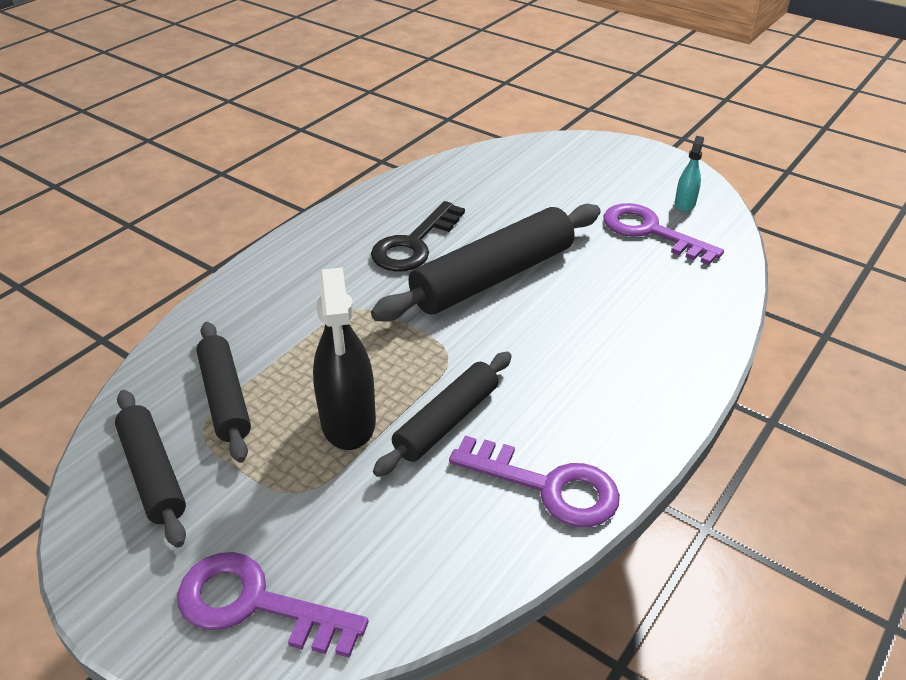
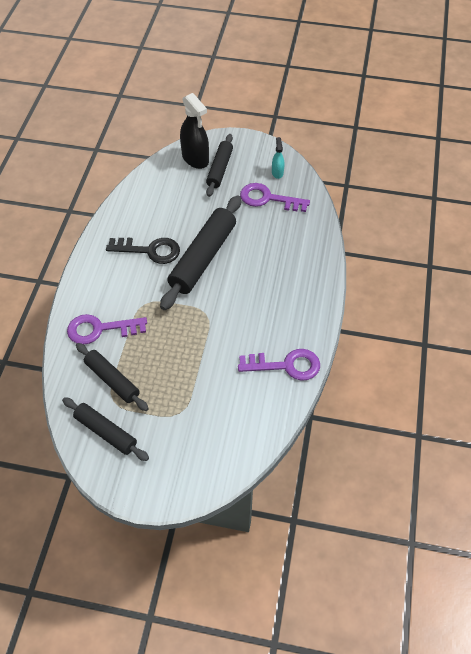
camera: 25 degrees left, 15 degrees up
purple key [177,552,369,658] -> purple key moved to [67,314,147,344]
black spray bottle [313,267,376,450] -> black spray bottle moved to [180,93,209,169]
black key [371,201,465,271] -> black key turned 90 degrees counterclockwise [106,238,180,264]
black rolling pin [373,352,512,477] -> black rolling pin moved to [206,134,233,197]

